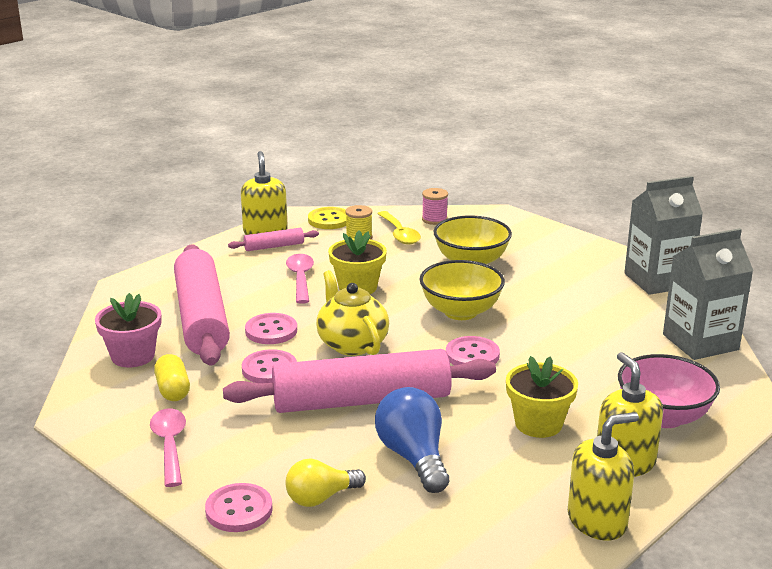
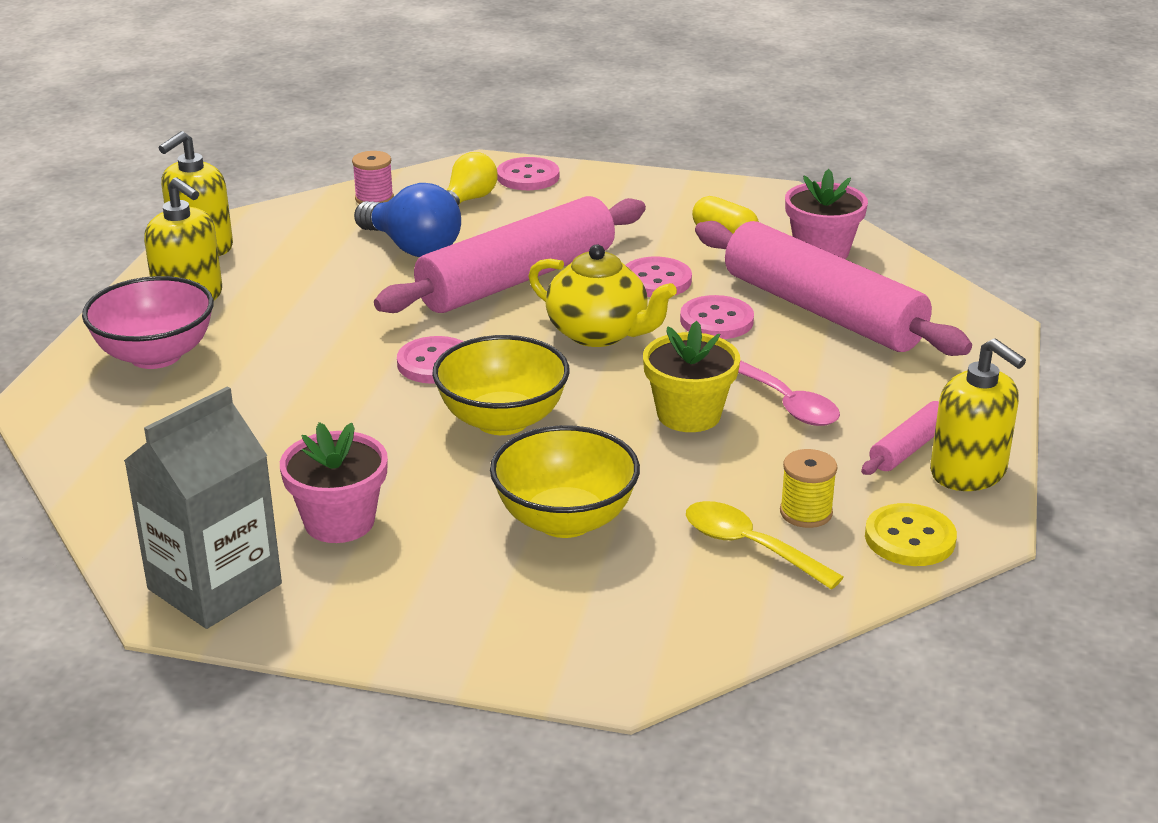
camera: 150 degrees right, 5 degrees up
pink spoon [150,409,186,487] -> none
pink spool [422,188,448,225] -> pink spool moved to [352,151,394,204]
yellow flower pot [506,356,578,438] -> none
grey carton [663,228,753,360] -> none
none -> pink flower pot [280,422,388,543]

